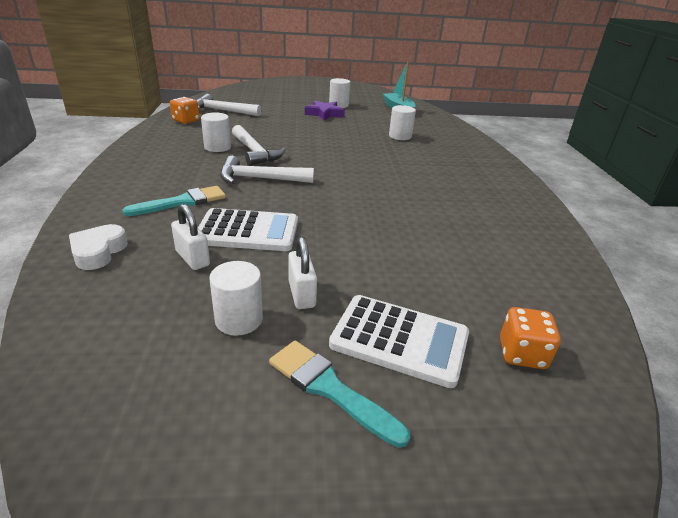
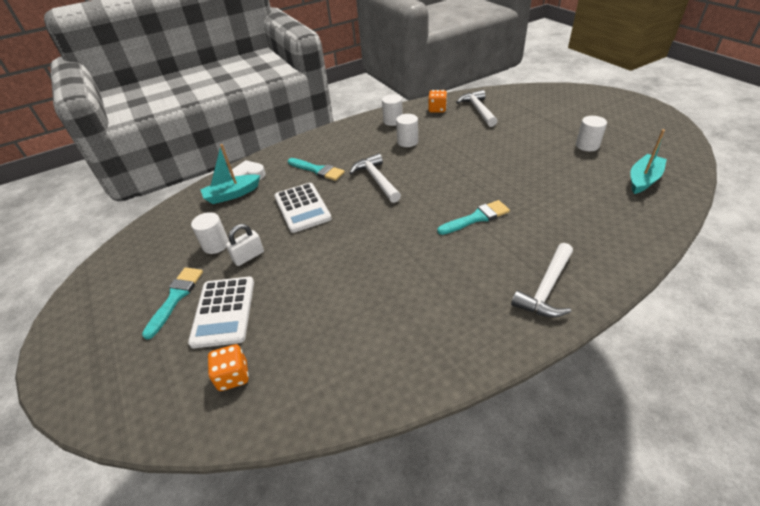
camera: 70 degrees right, 10 degrees up
white padlock [171,204,210,270] -> none
white hammer [232,125,286,166] -> white hammer moved to [511,243,573,318]
purple star [305,100,345,120] -> none
white cylinder [389,105,416,140] -> white cylinder moved to [382,94,403,126]
none -> turquoise boat [200,144,260,204]
none -> turquoise brush [437,200,510,235]

